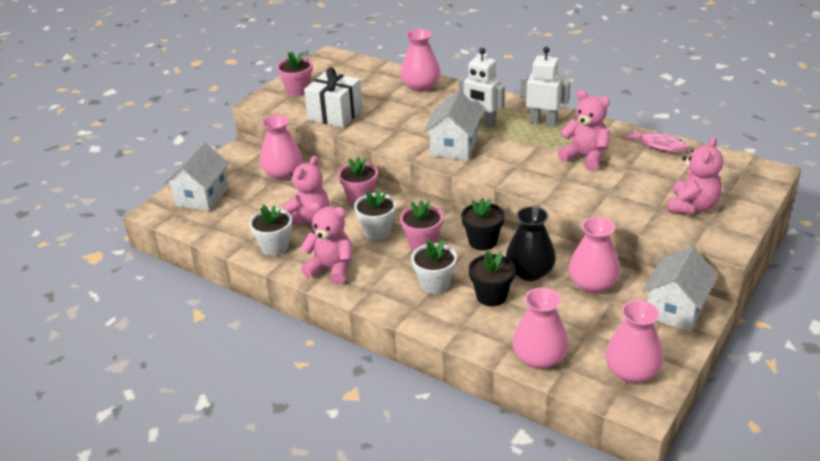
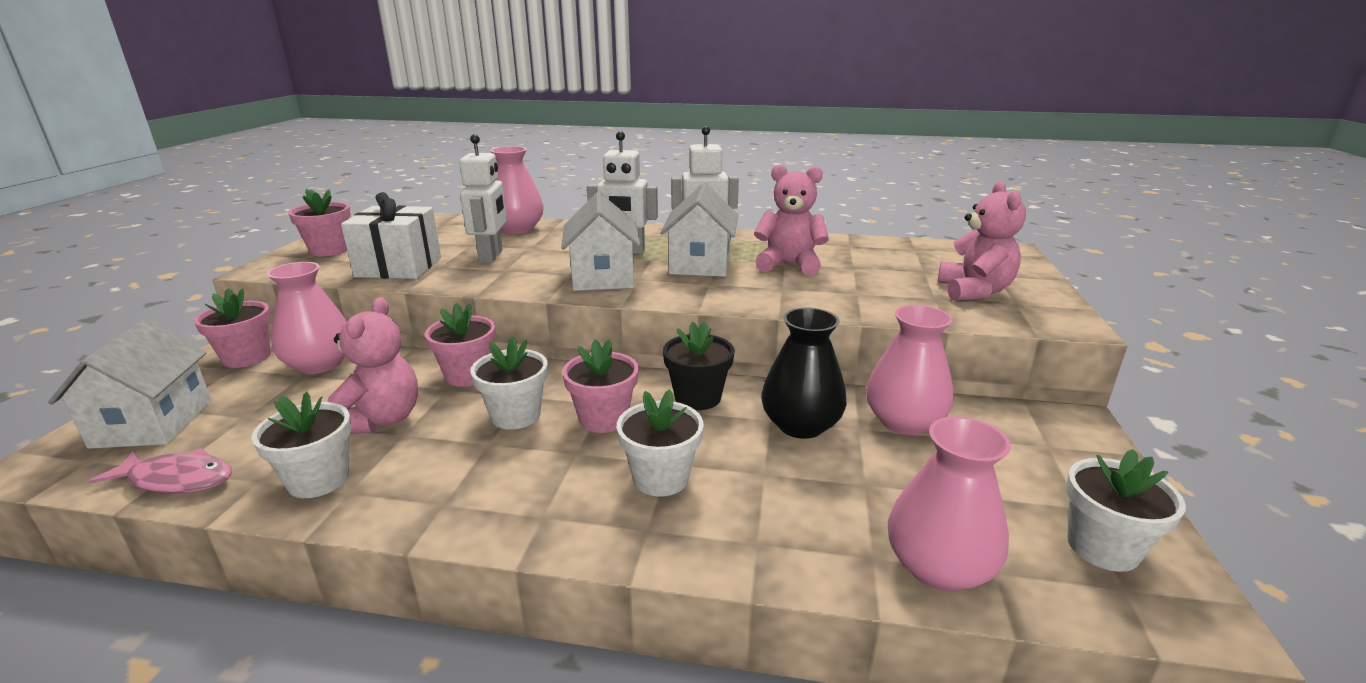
camera: 25 degrees left, 10 degrees down
pink teddy bear [300,202,352,285] -> none
black flower pot [469,250,515,306] -> none
pink vase [605,300,664,383] -> white flower pot [1066,449,1186,572]
pink fish [623,128,689,152] -> pink fish moved to [89,448,232,494]
white house [642,246,718,332] -> white house moved to [660,183,738,277]
none -> pink flower pot [194,288,271,368]
none -> white robot [459,134,507,263]

